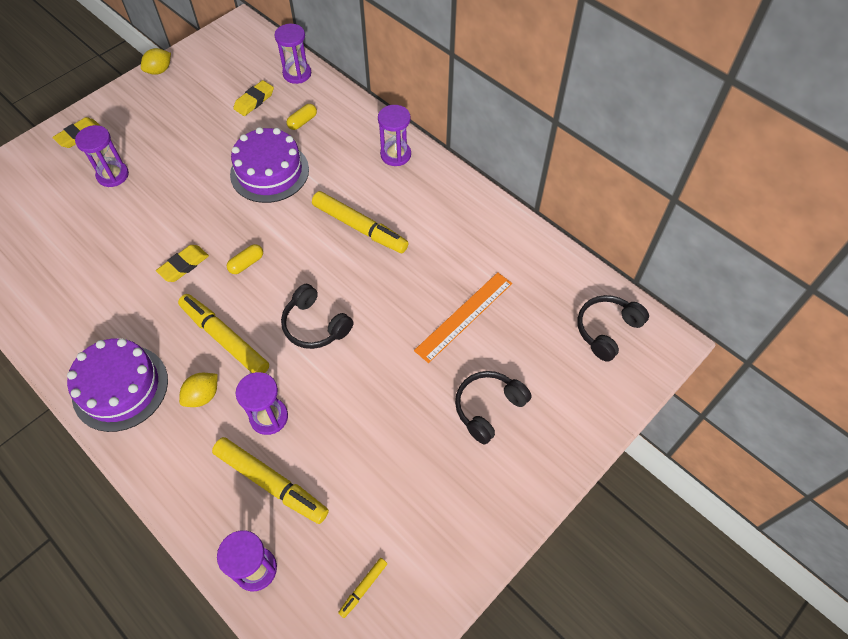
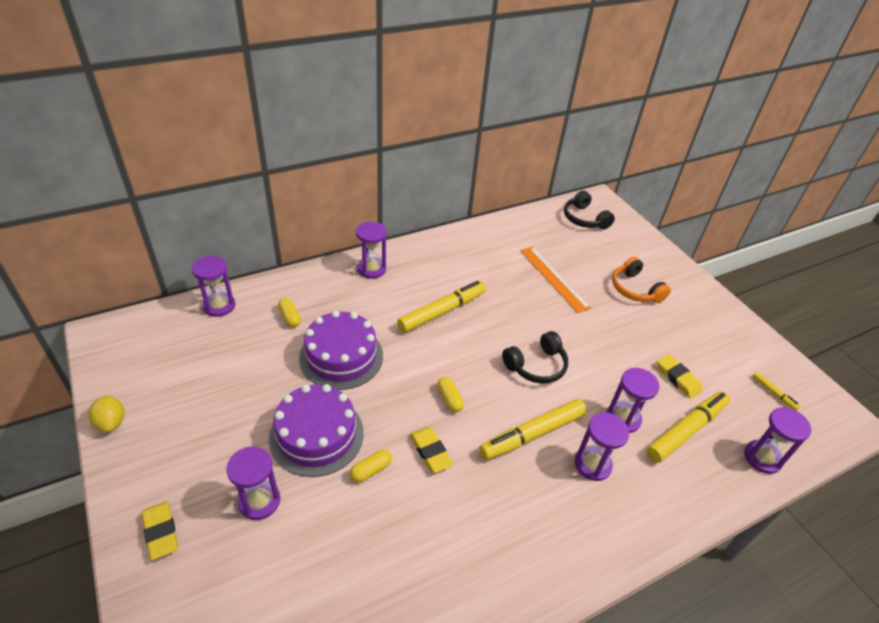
camera: 75 degrees left, 15 degrees down
purple cake [67,338,168,432] -> purple cake moved to [269,384,364,477]
yellow lemon [179,373,218,407] -> purple hourglass [575,413,629,481]
yellow eraser [233,80,274,116] -> yellow eraser moved to [657,355,703,399]
black headphones [455,371,532,444] -> orange headphones [612,257,671,303]
none -> yellow capsule [350,449,392,483]

